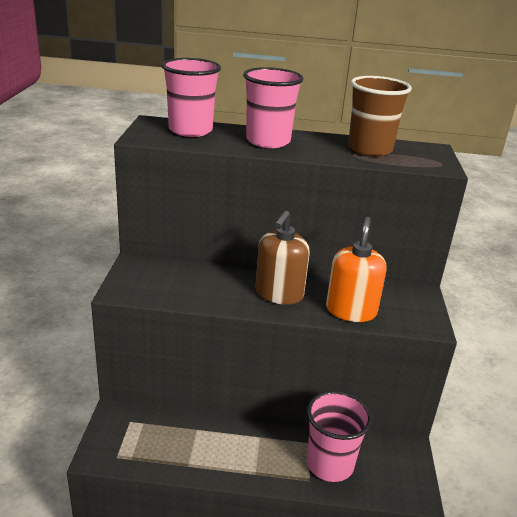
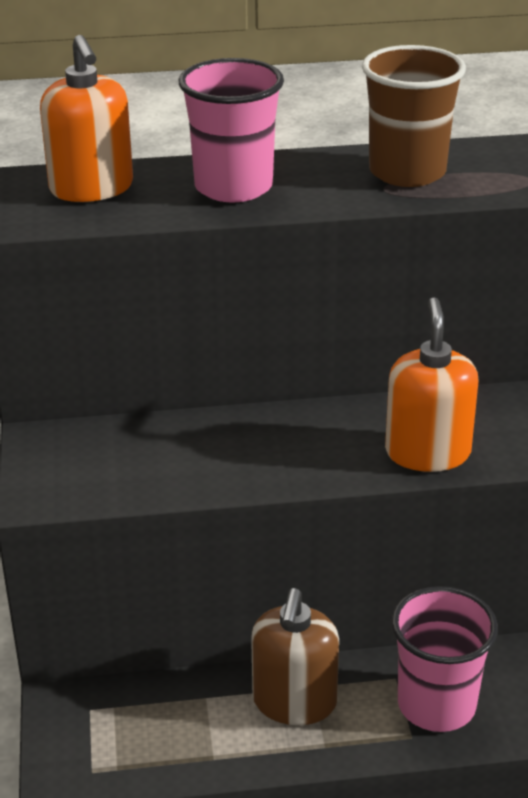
camera: 10 degrees left, 5 degrees up
pink cup [162,58,221,137] -> orange soap dispenser [40,35,133,202]
brown soap dispenser [256,210,310,305] -> brown soap dispenser moved to [251,588,339,725]

